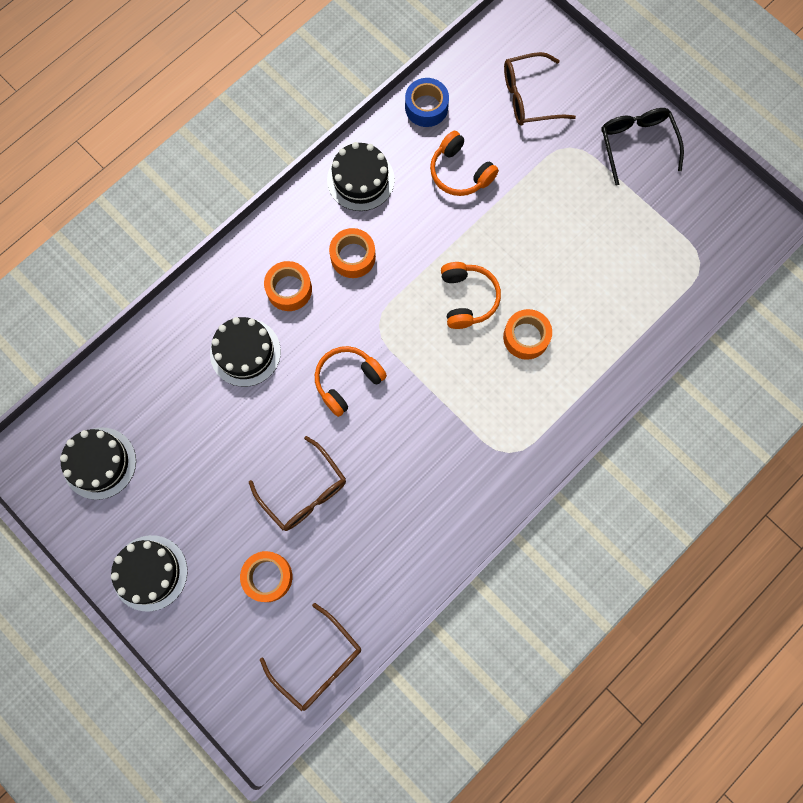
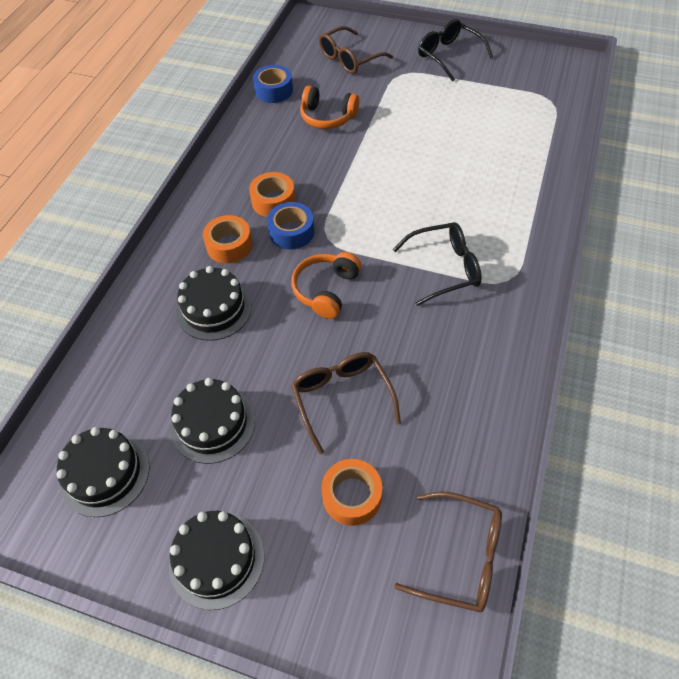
camera: 25 degrees left, 20 degrees down
brown glasses [249,436,346,531] -> brown glasses turned 135 degrees counterclockwise [291,352,401,454]
black cake [327,142,395,211] -> black cake moved to [170,378,255,464]
orange headphones [441,262,501,329] -> none
orange tape [503,309,552,360] -> none
none -> blue tape [267,202,314,250]
none -> black glasses [393,222,482,306]

